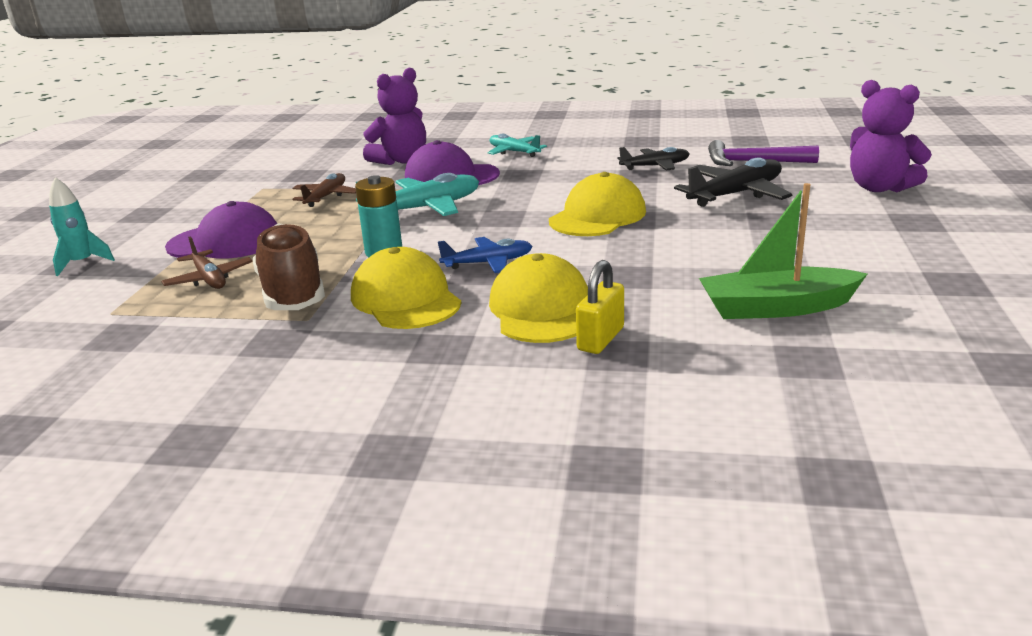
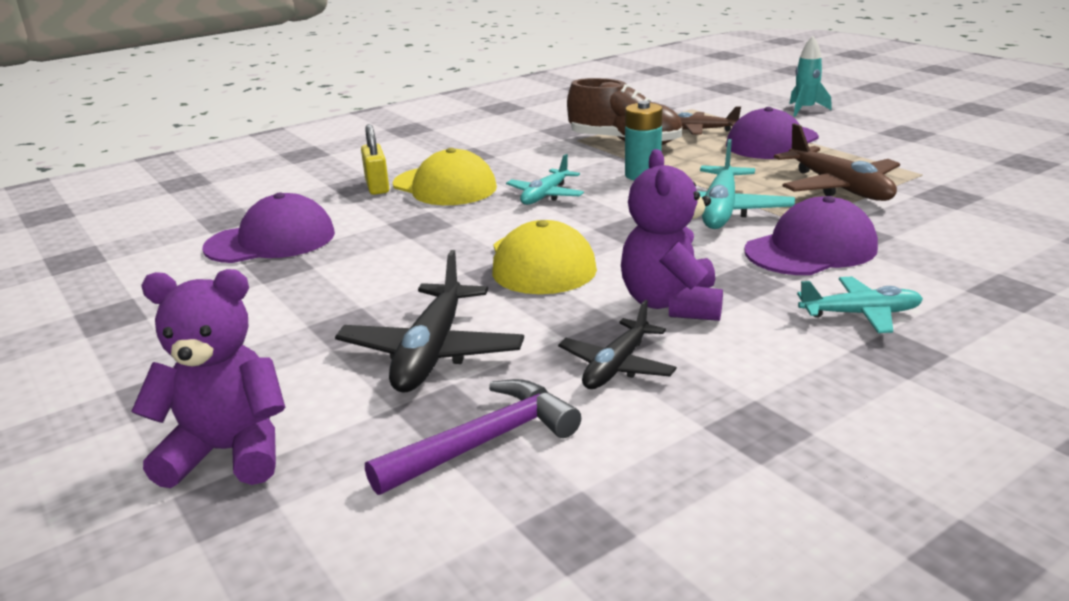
camera: 135 degrees right, 0 degrees up
brown plane [293,173,356,207] -> brown plane [774,123,900,201], size x1.59
yellow cap [351,247,462,329] -> none
purple teddy bear [363,68,426,165] -> purple teddy bear moved to [621,149,723,321]
blue plane [438,237,533,273] -> turquoise plane [506,154,584,205]
green boat [699,183,867,319] -> purple cap [202,192,335,263]

